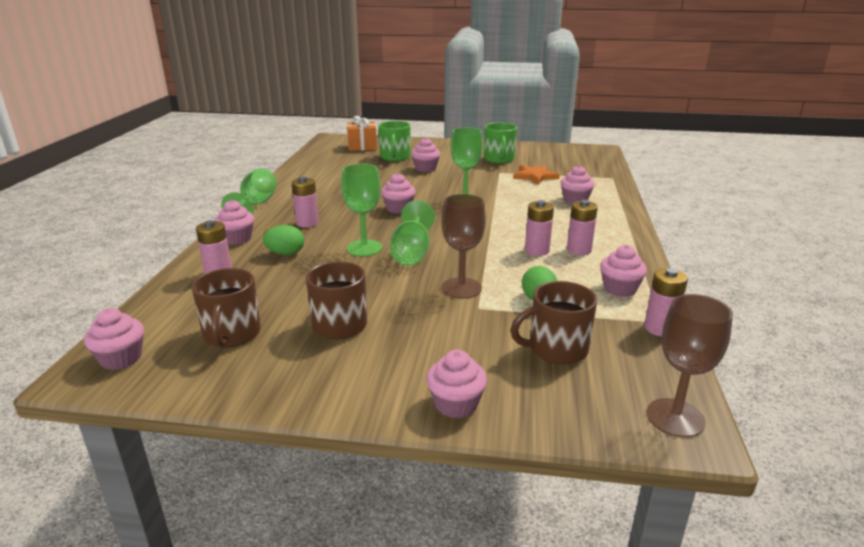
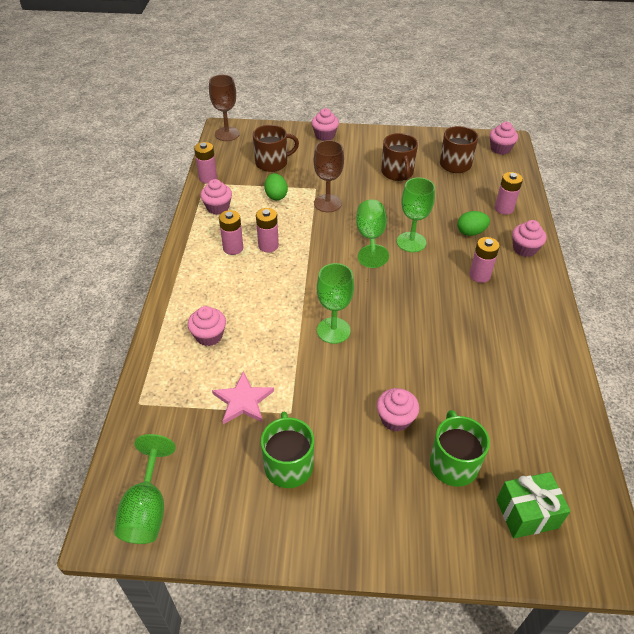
camera: 175 degrees right, 20 degrees up
green goblet [221,168,277,214] -> green goblet moved to [114,434,176,544]
orange gift [347,116,377,151] -> green gift [496,472,571,538]
pink cupcake [381,173,416,213] -> none
orange star [513,165,560,185] -> pink star [212,371,274,424]

